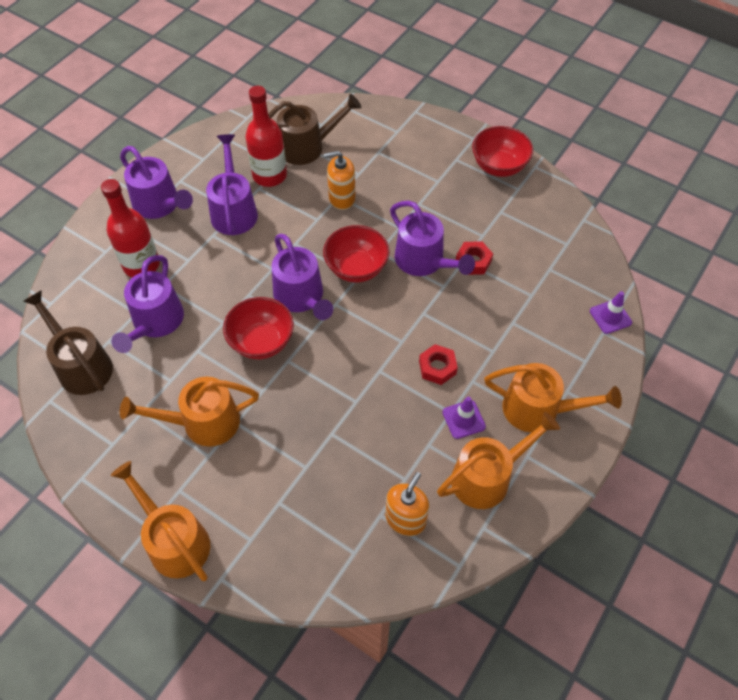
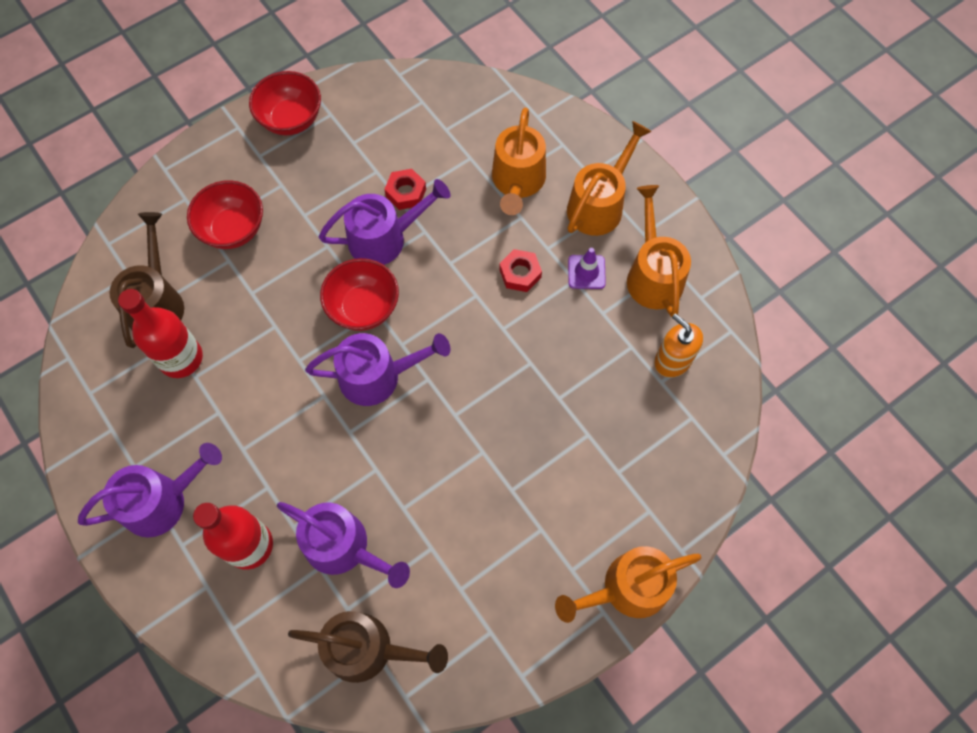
camera: 70 degrees left, 10 degrees up
brown watering can [23,290,113,395] -> brown watering can turned 150 degrees counterclockwise [288,611,448,683]
orange watering can [120,377,259,447] -> orange watering can moved to [492,108,546,215]
purple watering can [206,134,258,235] -> none
red bowl [223,297,294,359] -> red bowl moved to [187,180,263,249]
orange soap dispenser [324,151,355,210] -> none
purple traffic cone [590,291,632,334] -> none

